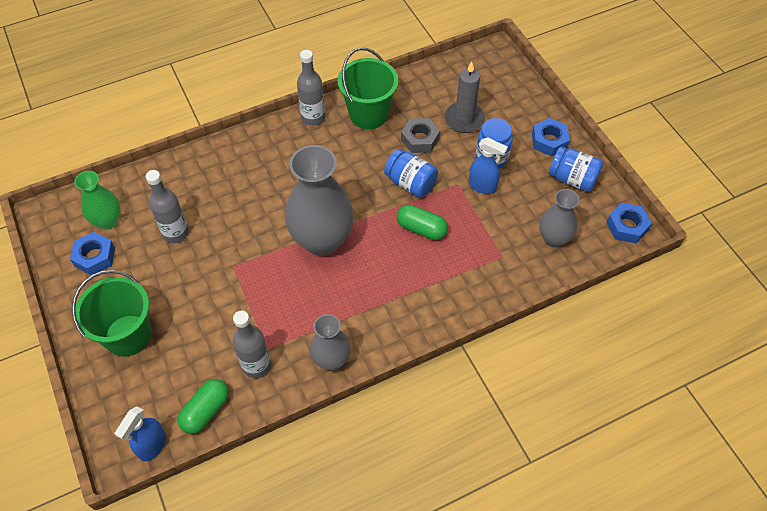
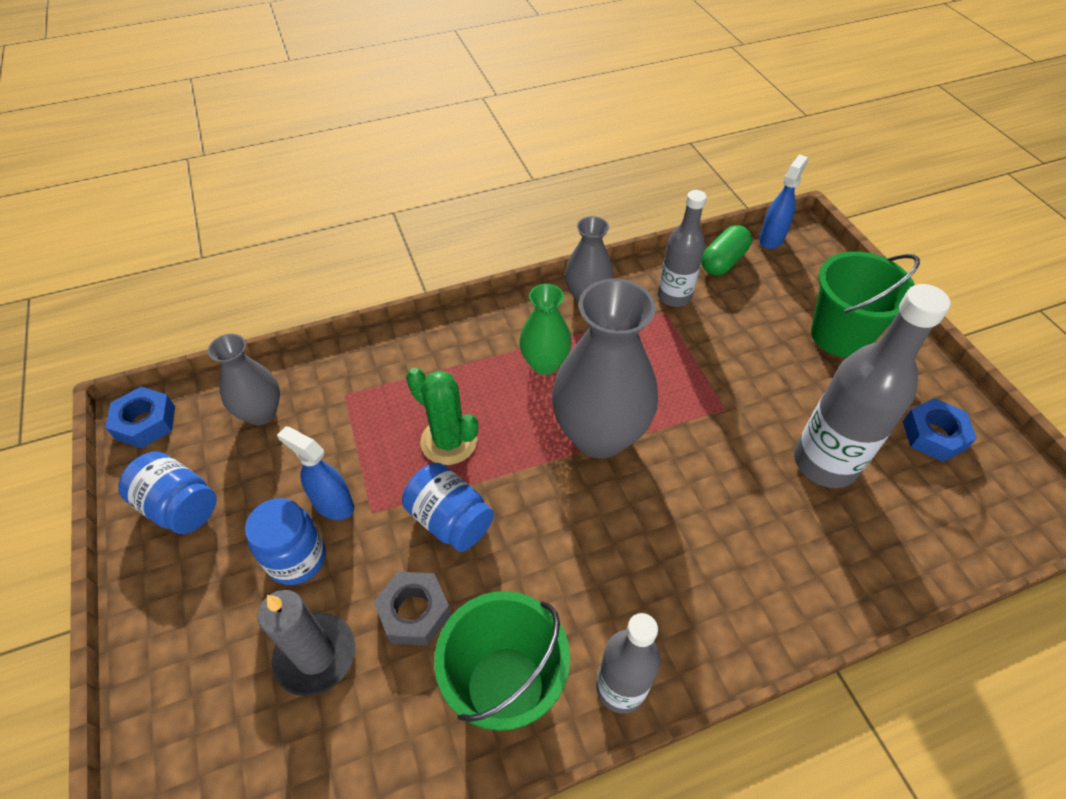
camera: 175 degrees left, 5 degrees down
green vase [74,171,121,229] -> green vase moved to [519,284,572,375]
grey bottle [146,170,189,243] -> grey bottle [794,284,951,488], size x1.58
green capsule [397,204,448,240] -> green cactus [406,368,478,465]
blue nut [532,118,570,156] -> none

